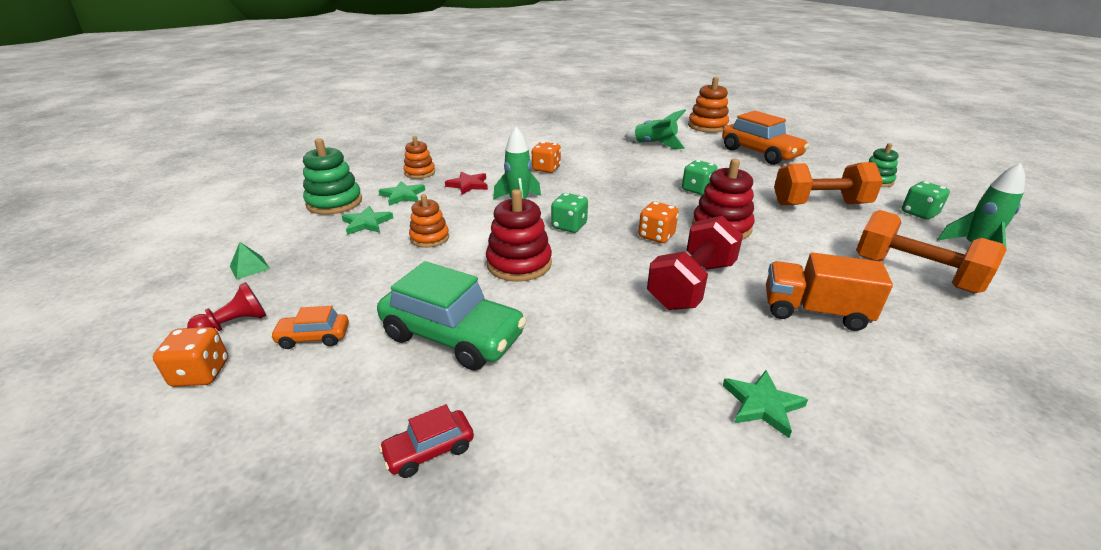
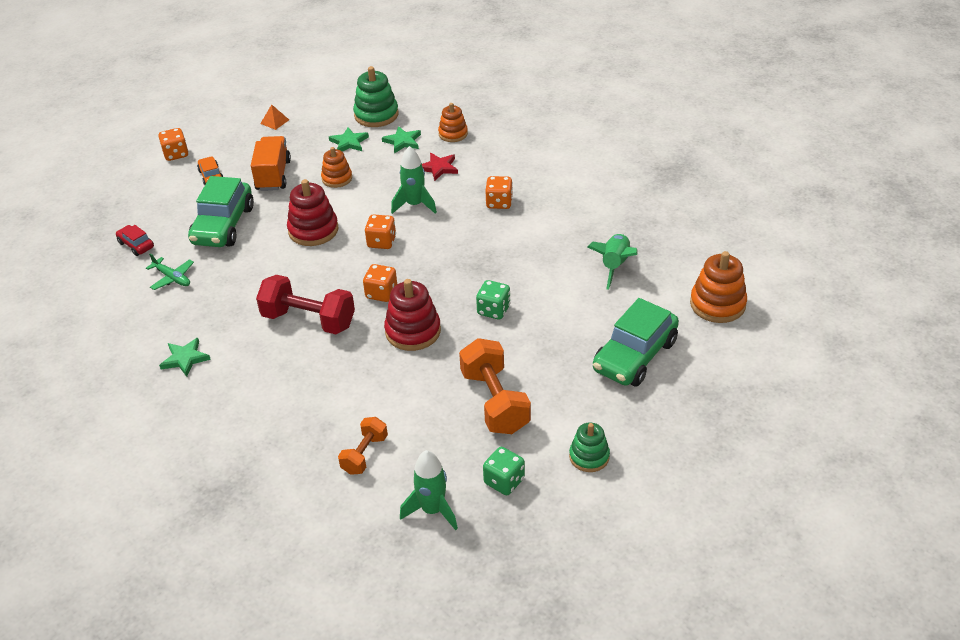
camera: 75 degrees right, 10 degrees up
red pawn [187,282,267,331] -> none
green pyramid [230,242,270,280] -> orange pyramid [260,105,289,130]
green dice [551,193,588,233] -> orange dice [365,214,396,249]
orange car [722,111,809,165] -> green car [593,298,679,387]
orange truck [766,253,893,331] -> orange truck moved to [251,136,291,191]
orange dumbbell [856,210,1007,294] -> orange dumbbell [338,417,388,475], size x0.58
none -> green plane [146,253,194,290]

